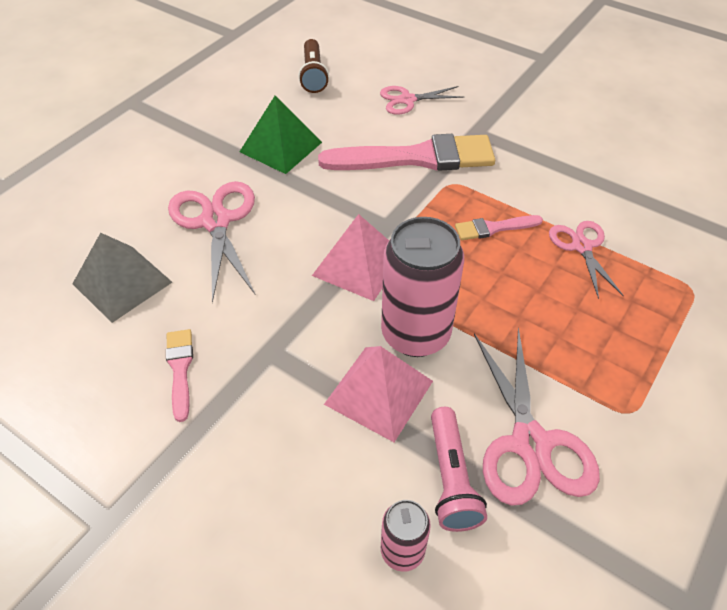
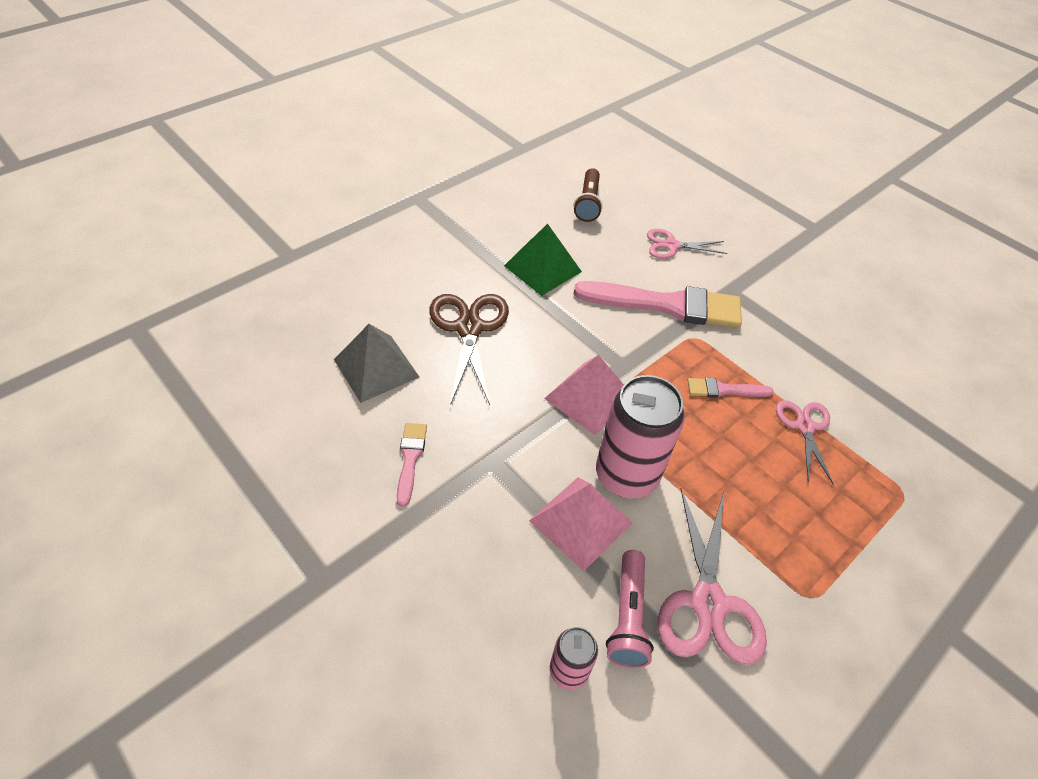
camera: 10 degrees right, 0 degrees up
pink scissors [168,181,255,303] -> brown scissors [429,294,509,405]

